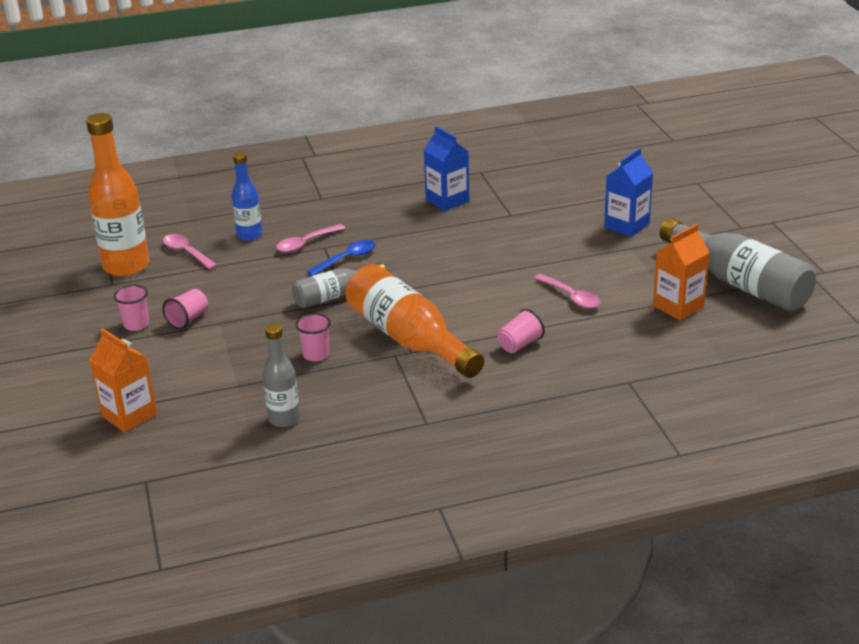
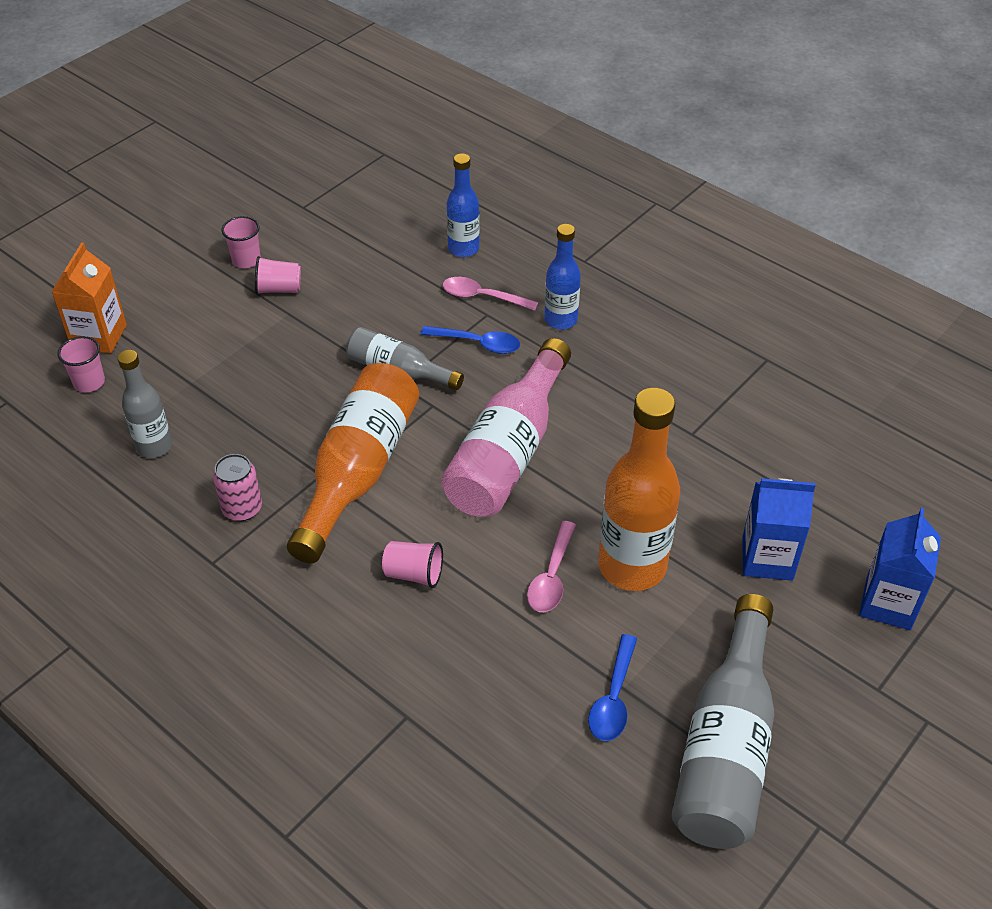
camera: 55 degrees right, 15 degrees up
orange bottle [86,113,149,277] -> orange bottle moved to [598,388,680,591]
pink spoon [163,234,217,270] -> none
pink cup [296,313,331,361] -> pink cup moved to [57,336,105,392]
blue carton [424,126,469,211] -> blue carton moved to [859,507,941,630]
orange carton [653,224,710,320] -> blue spoon [588,634,637,741]
none -> pink can [213,454,262,521]
none -> pink bottle [441,338,571,517]
none -> blue bottle [545,224,581,329]

